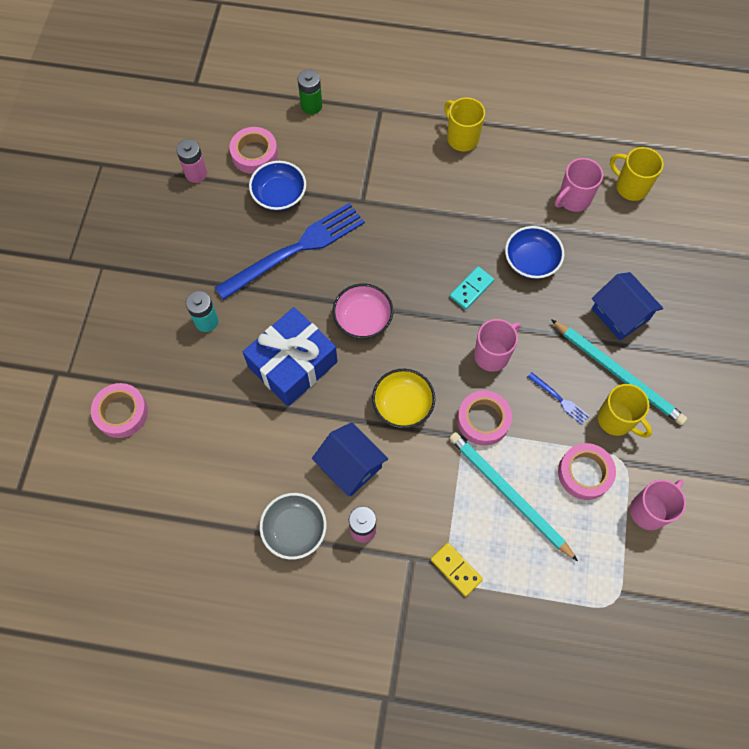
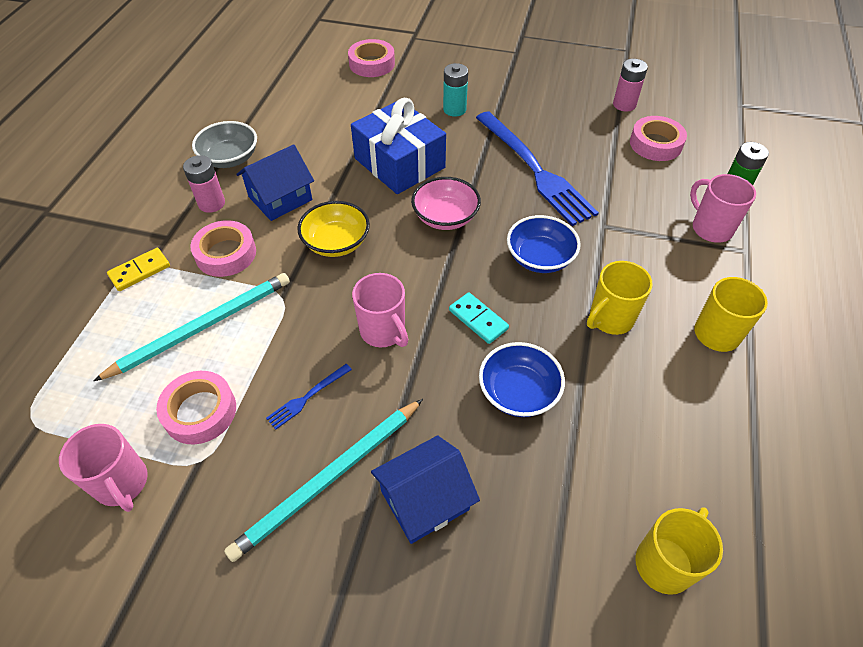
camera: 95 degrees right, 15 degrees down
blue bowl [249,161,306,211] -> blue bowl moved to [507,215,580,273]
pink tape [457,390,512,446] -> pink tape moved to [190,220,256,277]
pink mug [555,158,603,212] -> pink mug moved to [690,174,756,243]
yellow mug [598,384,652,438] -> yellow mug moved to [587,261,653,335]

